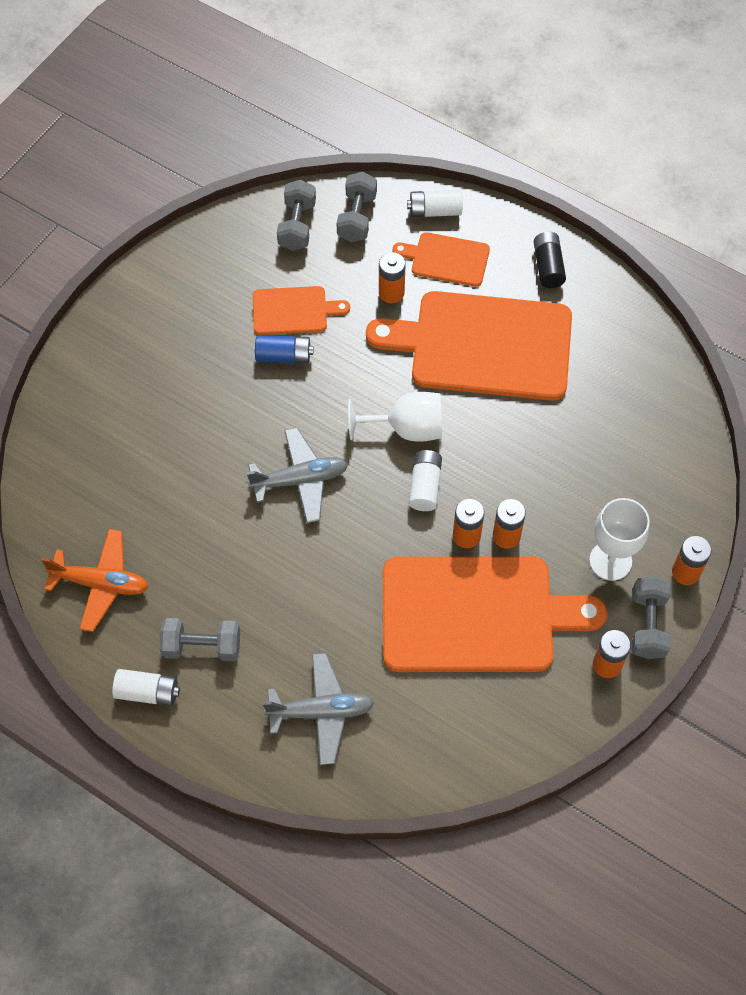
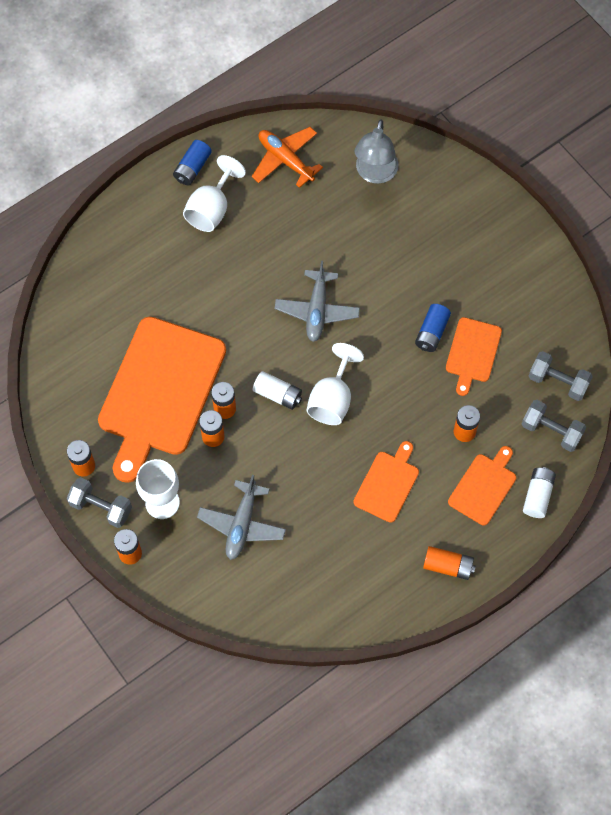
camera: 110 degrees right, 5 degrees up
orange plane [41,529,149,632] -> orange plane turned 105 degrees clockwise [252,127,323,188]
white battery [112,669,180,706] -> blue battery [173,140,212,185]
grey dumbbell [159,618,240,661] -> white goblet [183,155,246,232]
grey plane [263,653,374,765] -> grey plane moved to [197,475,286,560]
orange cutting board [366,291,572,401] -> orange cutting board [353,441,419,523], size x0.48
black battery [534,232,566,288] -> orange battery [423,546,476,580]
none -> grey lamp [354,120,399,184]

